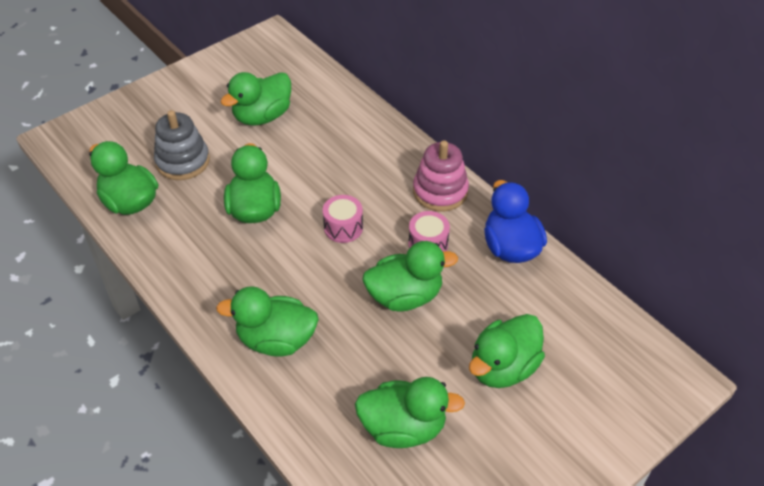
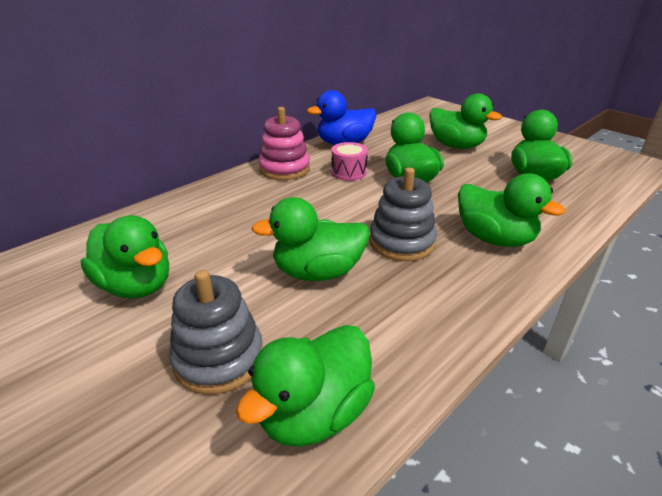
camera: 95 degrees left, 15 degrees down
green duck [216,286,319,357] -> green duck turned 45 degrees counterclockwise [458,173,565,247]
pink drum [323,195,363,243] -> none
none -> grey stacking toy [369,168,437,261]

